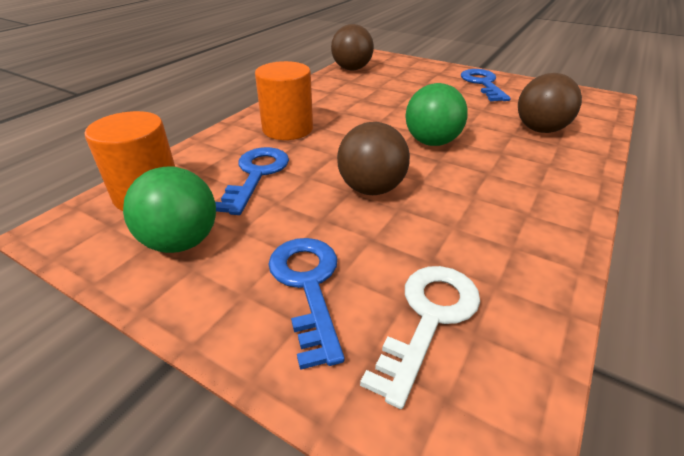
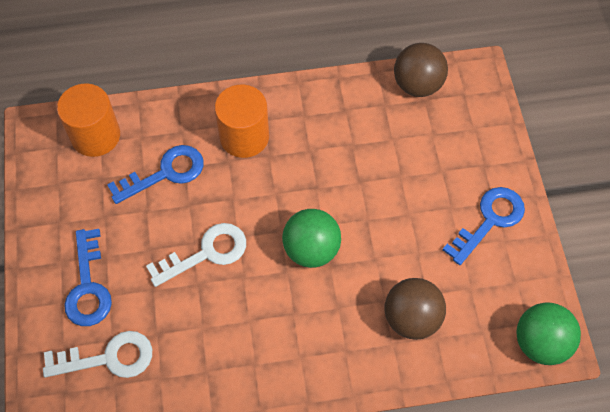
camera: 50 degrees right, 25 degrees up
green ball [123,166,216,253] -> green ball moved to [516,302,581,365]
blue key [268,238,345,370] -> blue key turned 135 degrees clockwise [64,229,112,326]
brown ball [337,122,410,195] -> white key [146,223,246,287]

